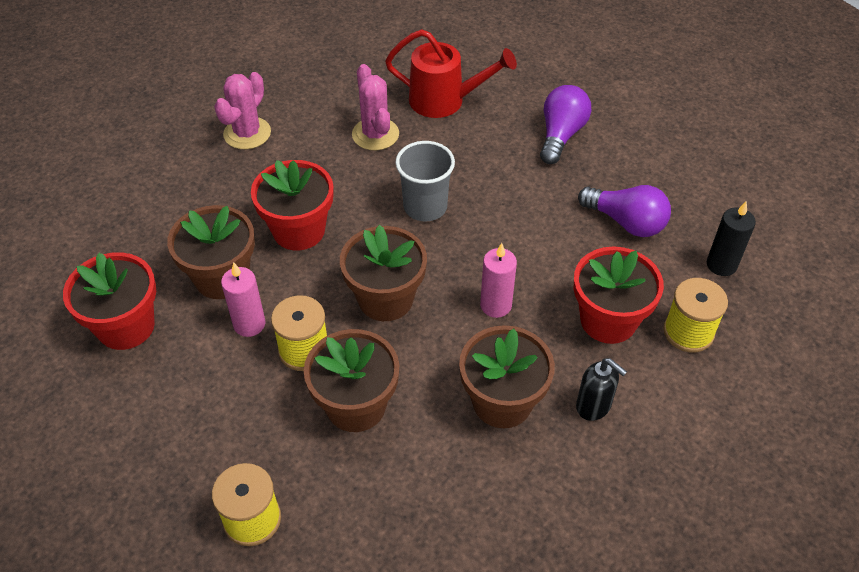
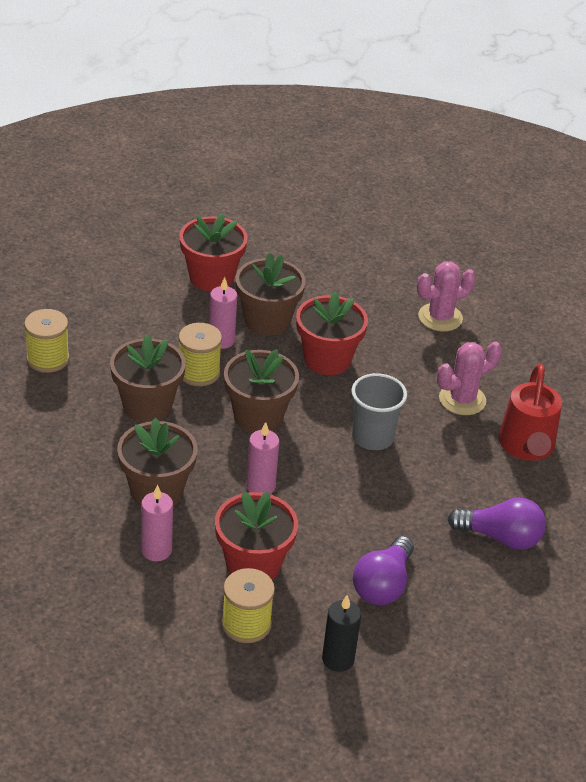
camera: 80 degrees right, 10 degrees down
pink cactus [214,72,271,149] -> pink cactus turned 45 degrees counterclockwise [417,261,476,332]
black soap dispenser [576,358,627,421] -> pink candle [141,485,173,561]

